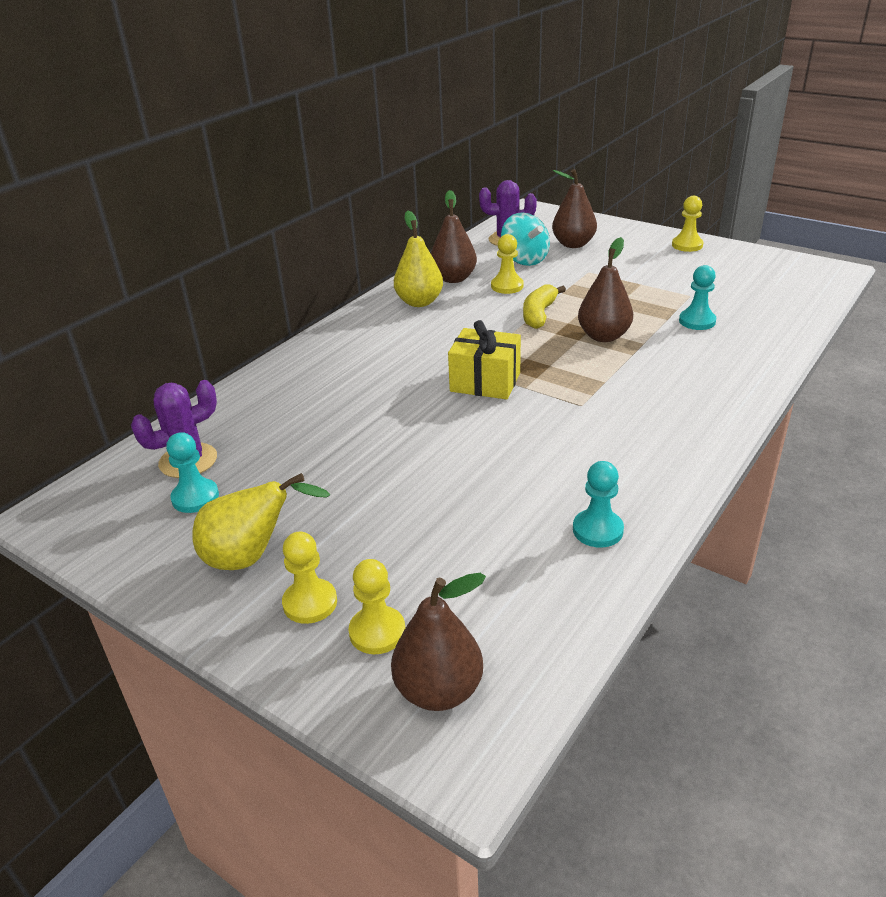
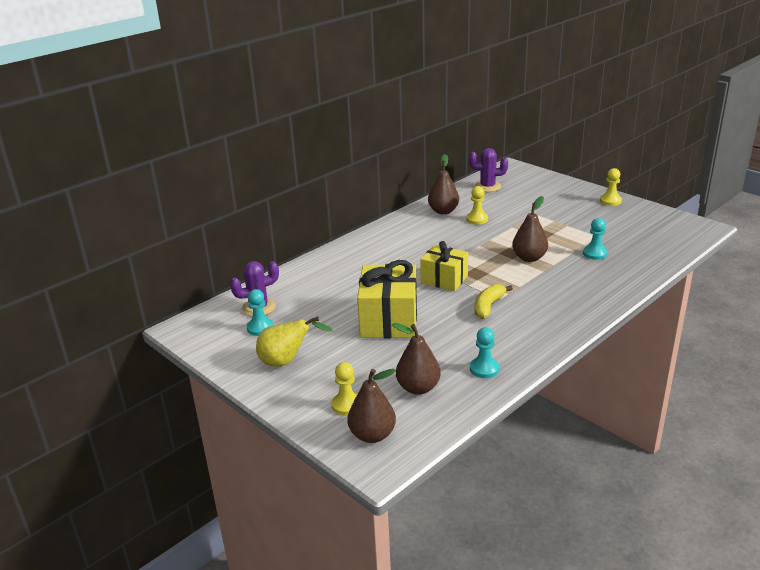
camera: 10 degrees right, 5 degrees down
yellow pawn [282,532,337,624] -> none
yellow pear [394,211,443,307] -> none
turquoise spinning top [501,213,550,266] -> none
yellow banana [523,284,566,329] -> yellow banana moved to [474,284,513,319]
brown pear [552,169,597,248] -> brown pear moved to [392,323,441,395]
none -> yellow gift [357,260,417,338]

